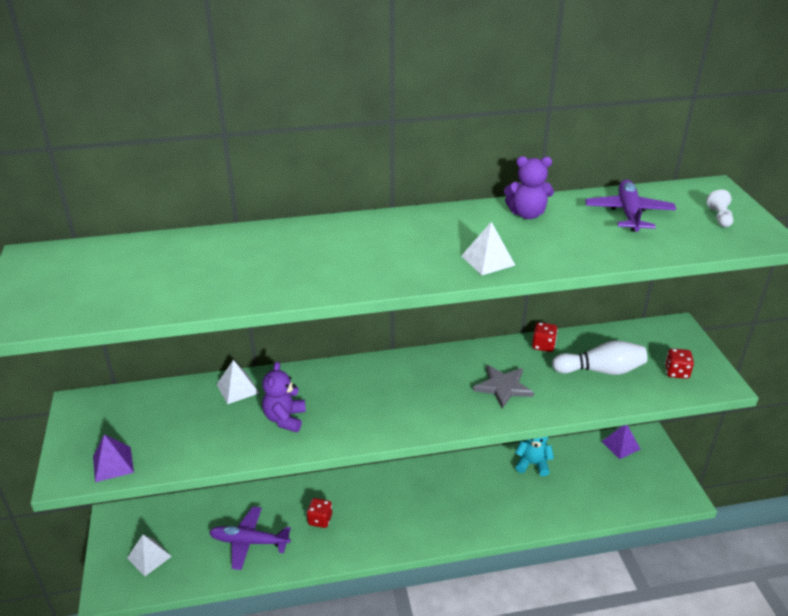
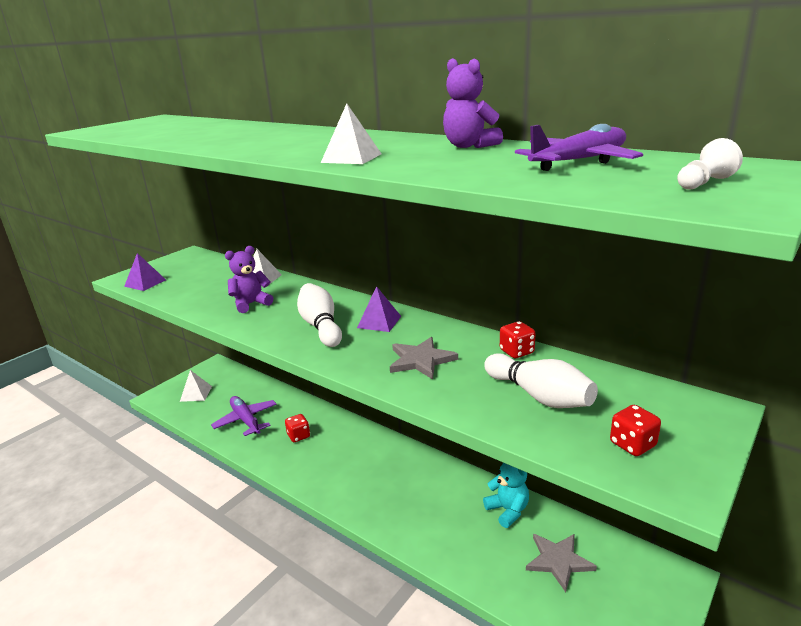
camera: 50 degrees right, 10 degrees down
purple pyramid [601,425,641,459] -> purple pyramid moved to [357,286,401,332]
none -> white bowling pin [297,283,342,347]
none -> grey star [526,534,597,592]

